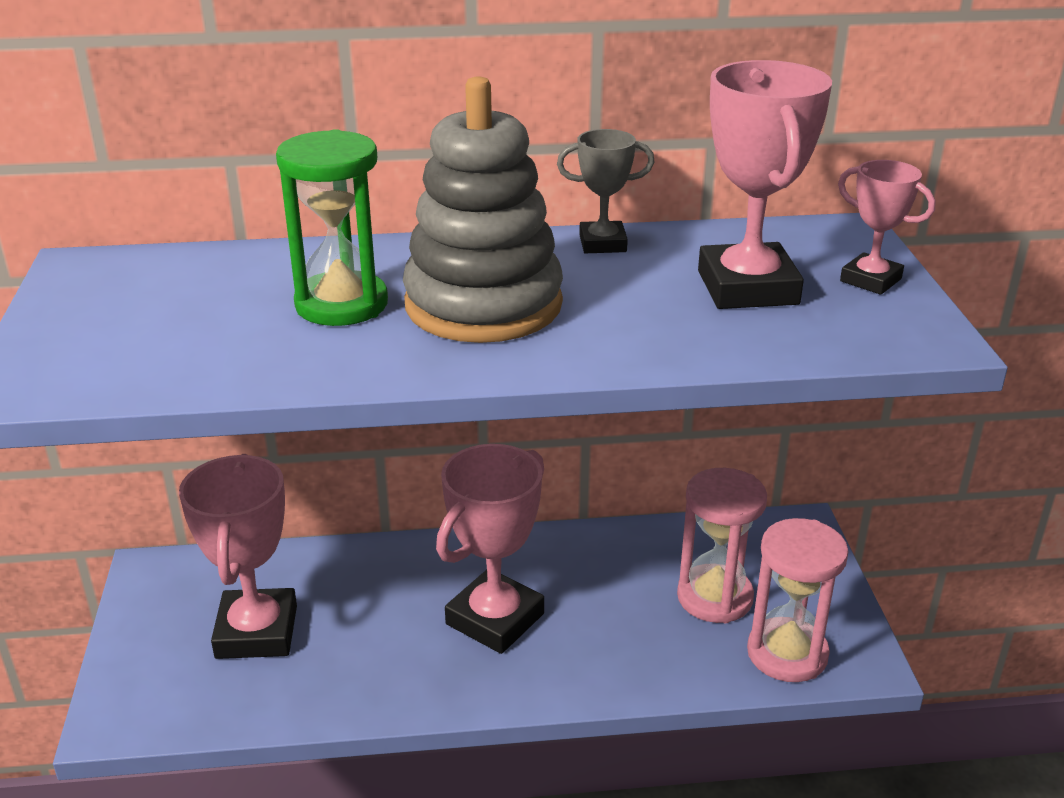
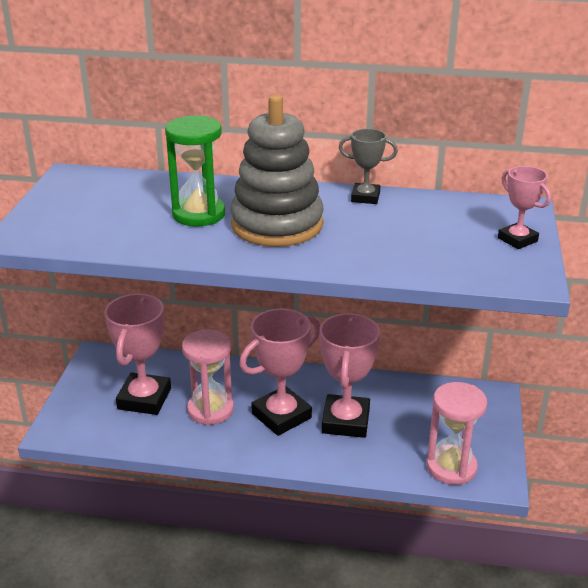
camera: 15 degrees right, 0 degrees up
pink hourglass [677,468,767,623] -> pink hourglass moved to [182,329,234,425]
pink trophy [698,60,832,309] -> pink trophy moved to [319,313,380,438]

